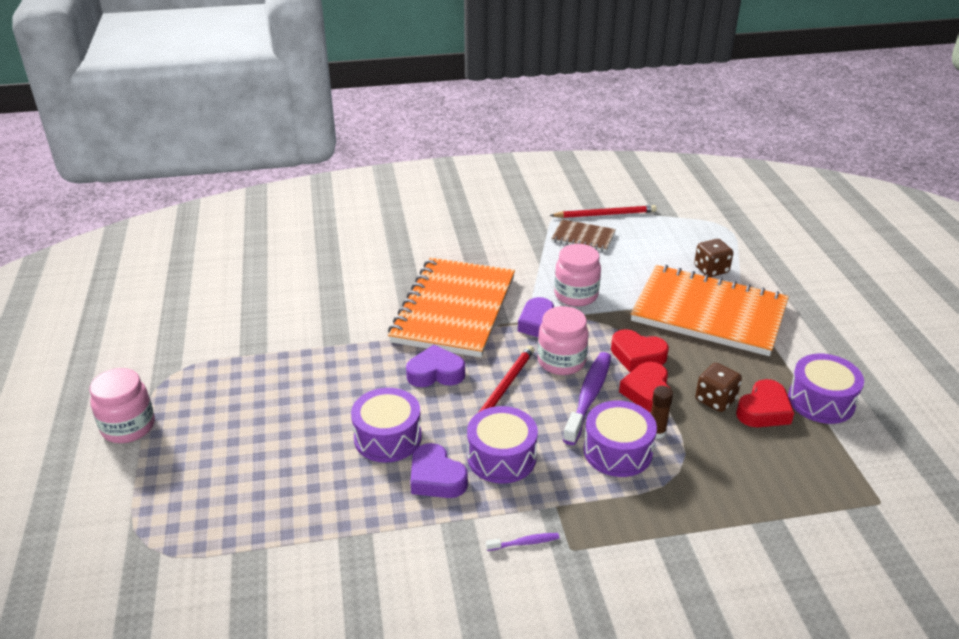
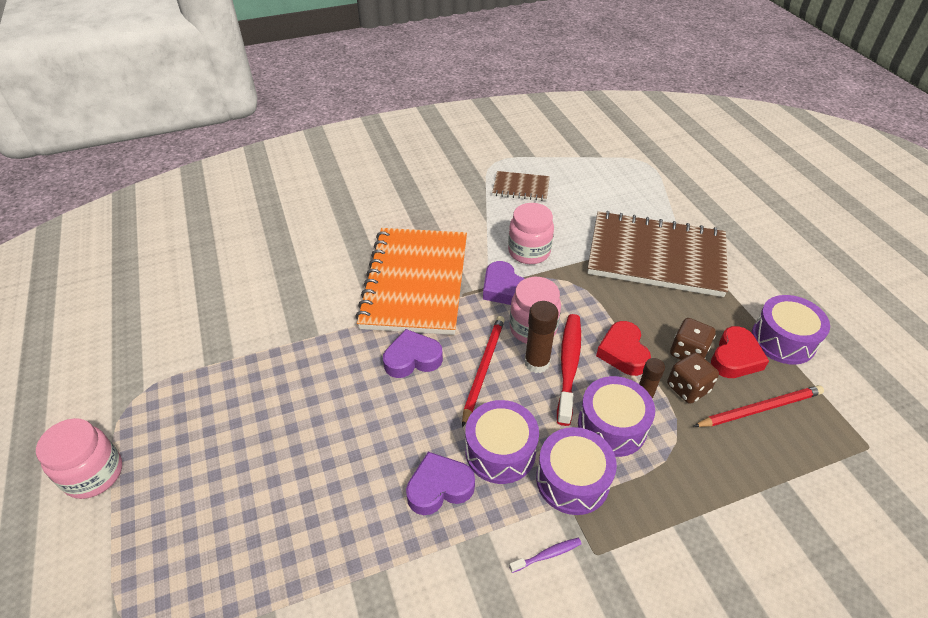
camera: 10 degrees left, 10 degrees up
purple drum [351,388,422,462] -> purple drum moved to [536,427,617,515]
purple heart [410,443,468,498] -> purple heart turned 120 degrees clockwise [406,452,475,515]
red pencil [550,205,657,218] -> red pencil moved to [693,385,824,427]
purple toothbrush [563,352,611,445] -> red toothbrush [557,314,581,426]
red heart [611,329,669,372] -> none
orange notebook [630,265,789,356] -> brown notebook [587,211,728,297]
brown dice [694,239,733,277] -> brown dice moved to [667,352,719,404]
none -> brown glue stick [524,301,559,373]

